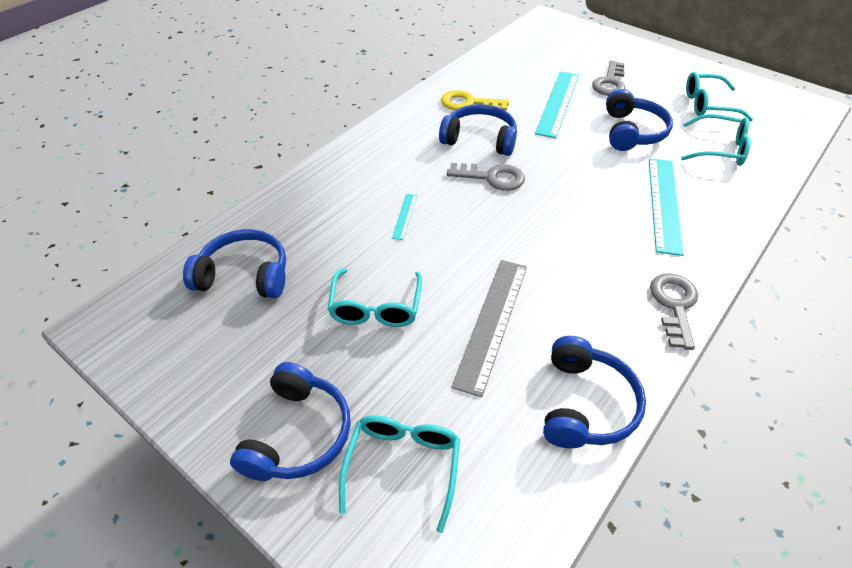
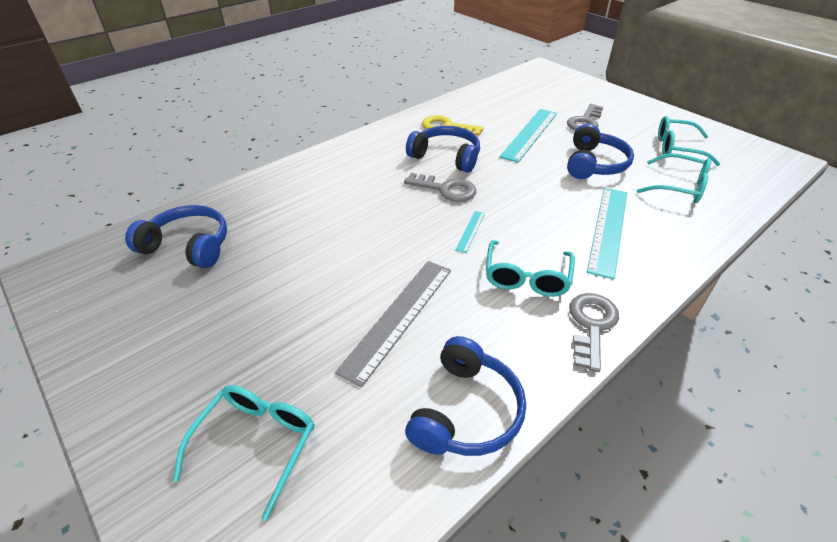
camera: 10 degrees right, 5 degrees down
blue headphones [230,362,351,481] -> none
turquoise glasses [328,268,422,327] -> turquoise glasses moved to [486,240,575,297]
turquoise ruler [392,194,417,240] -> turquoise ruler moved to [455,211,485,253]

